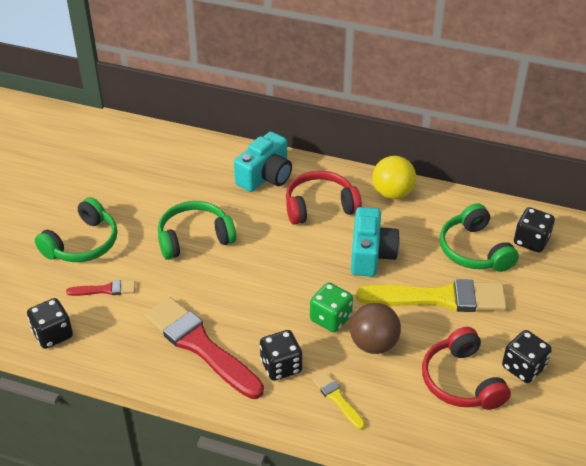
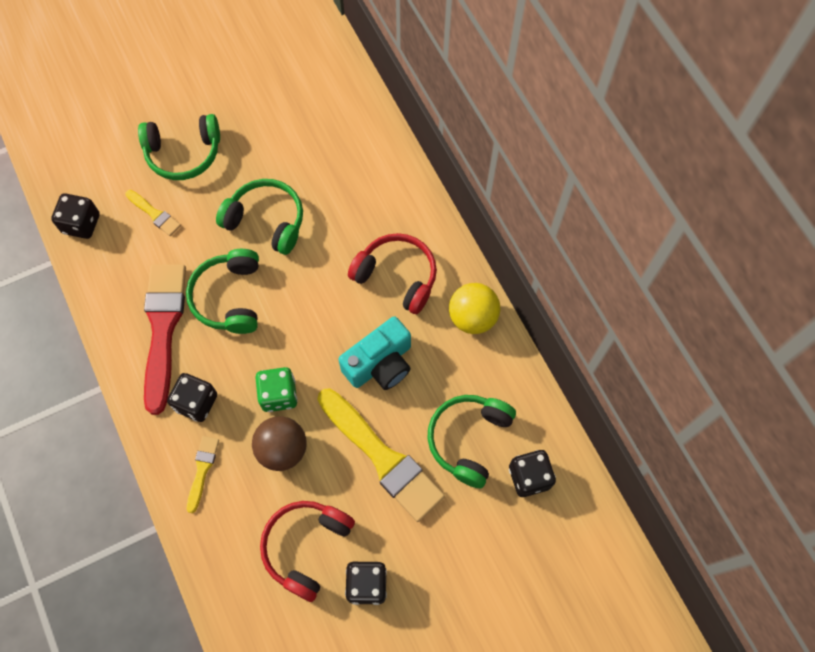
camera: 45 degrees right, 25 degrees up
red brush [66,280,135,296] -> yellow brush [125,190,181,236]
turquoise camera [234,132,292,192] -> none
none -> green headphones [186,249,259,334]

